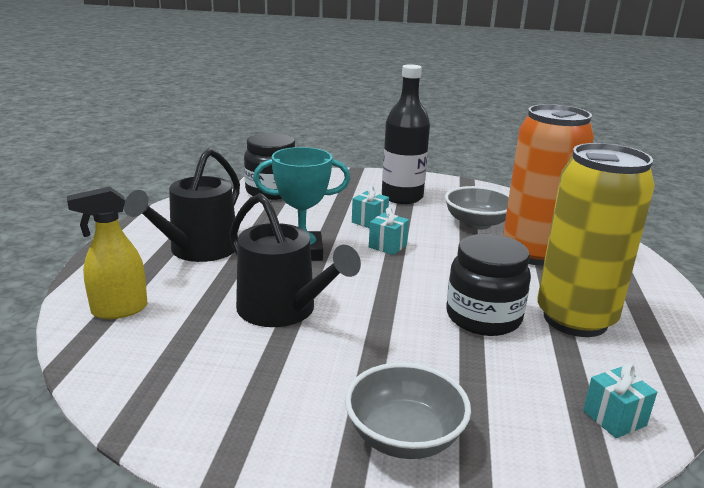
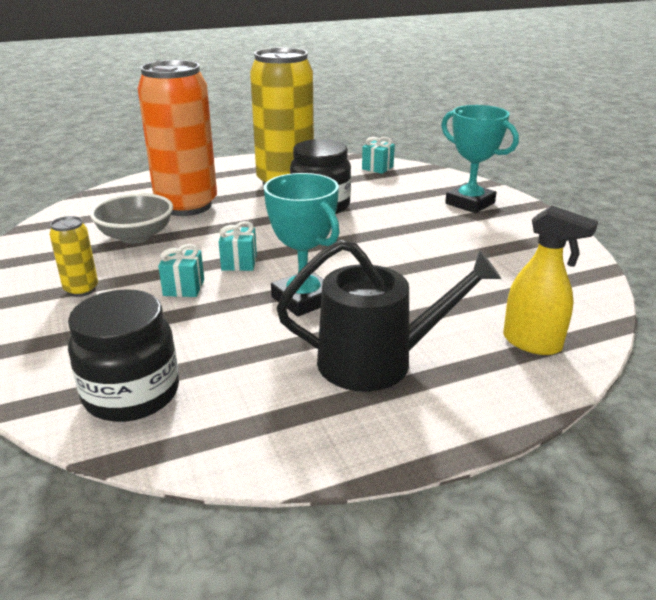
camera: 120 degrees left, 5 degrees up
black watering can [229,193,361,327] -> none
grey bowl [345,363,471,459] -> turquoise trophy [441,105,519,213]
black bottle [382,64,430,204] -> yellow can [49,216,98,297]

